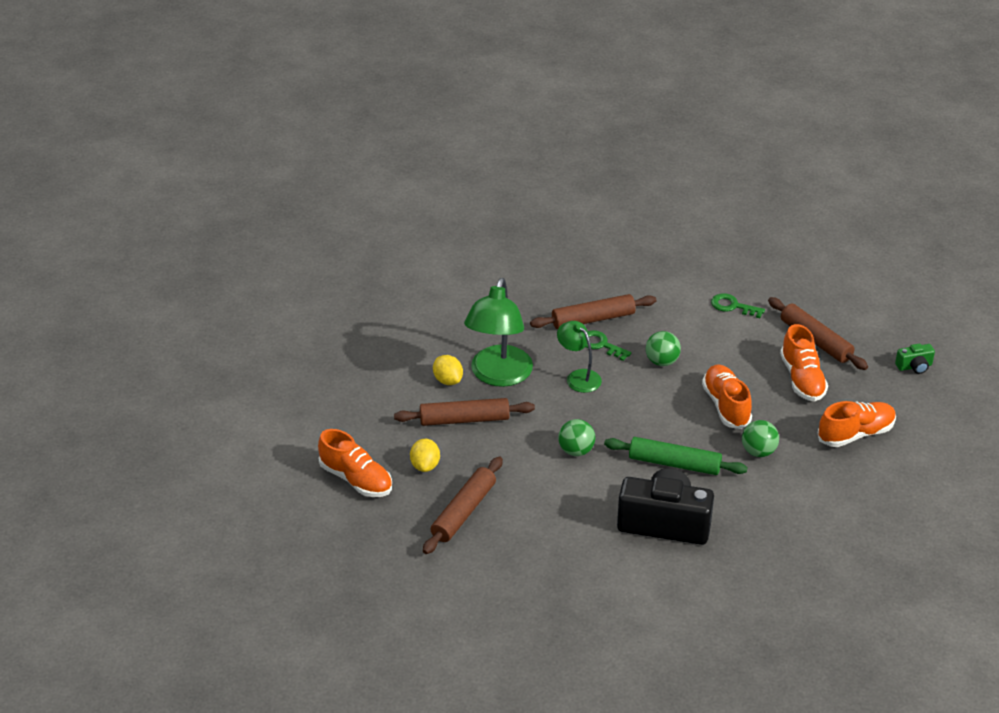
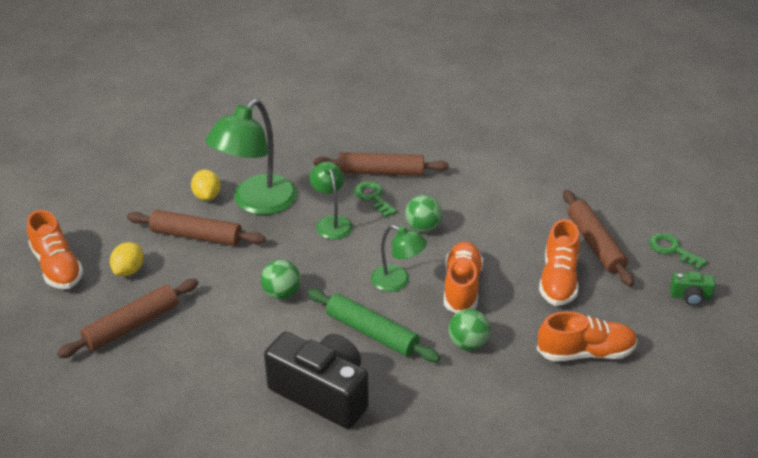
camera: 20 degrees right, 0 degrees up
green key [711,293,765,318] -> green key moved to [649,233,707,270]
none -> green lamp [371,225,427,292]

